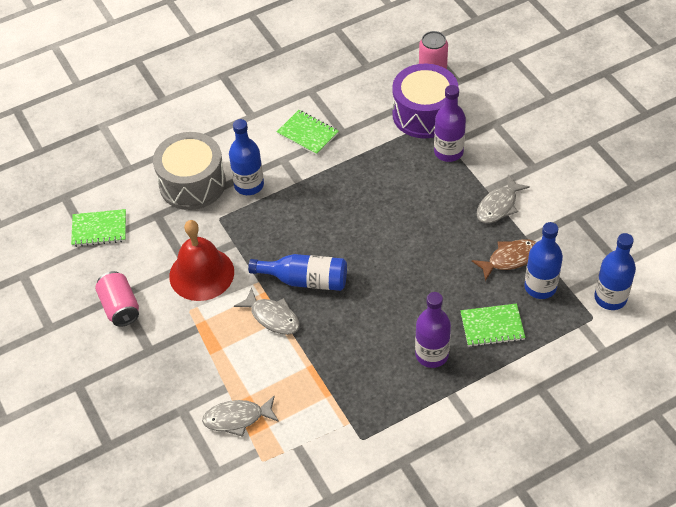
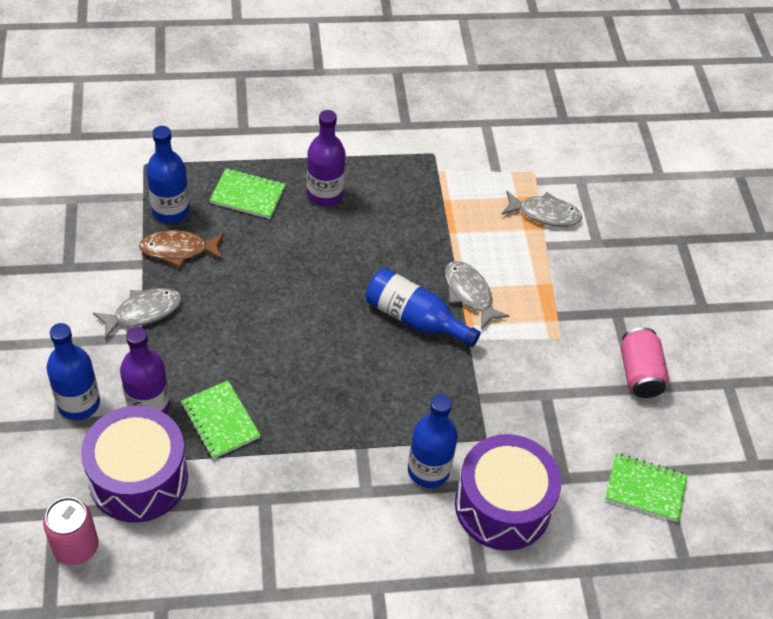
camera: 165 degrees left, 0 degrees up
grey drum [153,132,226,210] -> purple drum [455,434,561,551]
red bell [169,220,234,301] -> none
green notebook [277,110,339,155] -> green notebook moved to [181,380,261,459]
blue bottle [594,233,636,310] -> blue bottle moved to [46,323,100,420]

